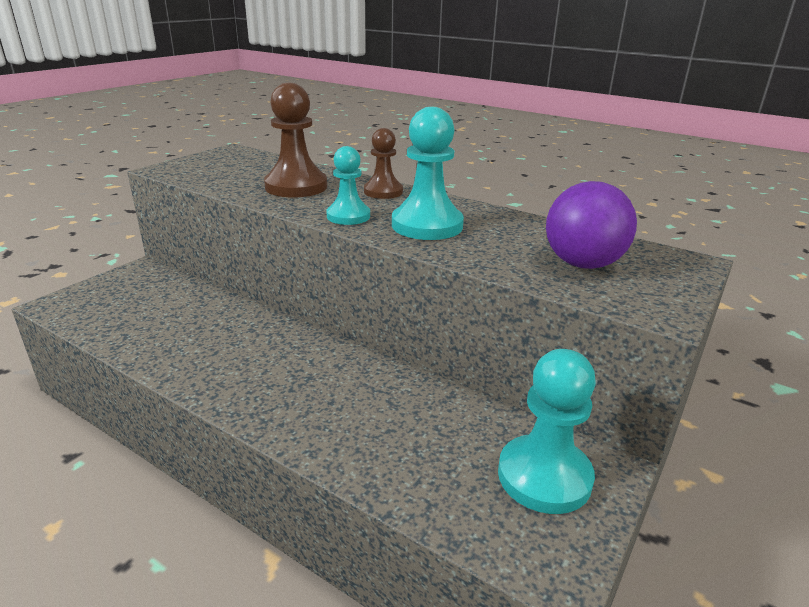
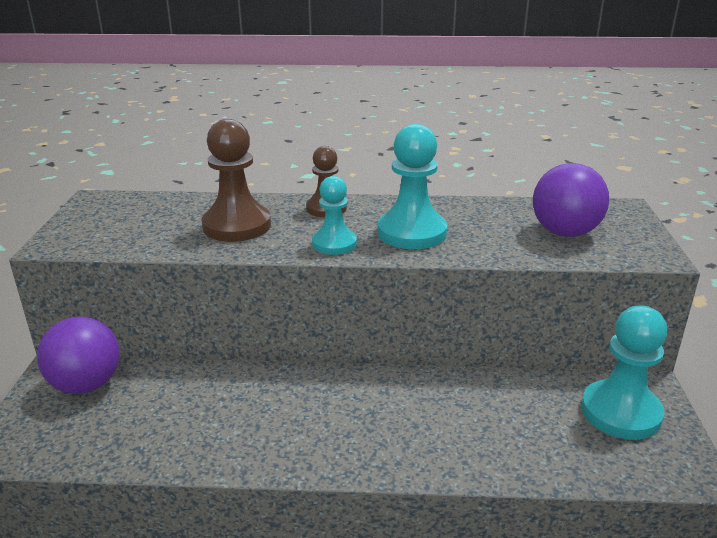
camera: 30 degrees left, 0 degrees up
none -> purple ball [37,317,120,394]

